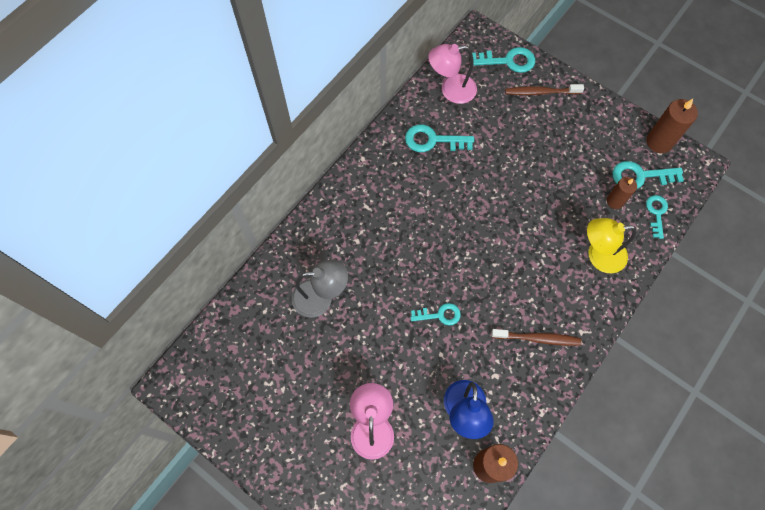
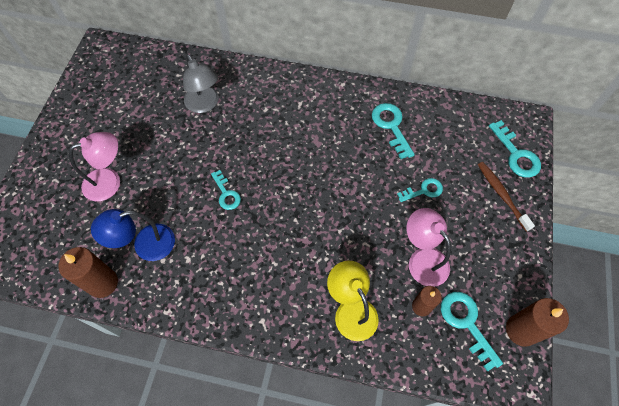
camera: 65 degrees right, 5 degrees down
pink lamp [428,44,477,104] -> pink lamp moved to [406,208,451,287]
brown toothbrush [491,329,581,346] -> none
turquoise key [646,195,668,239] -> turquoise key moved to [397,178,443,202]

